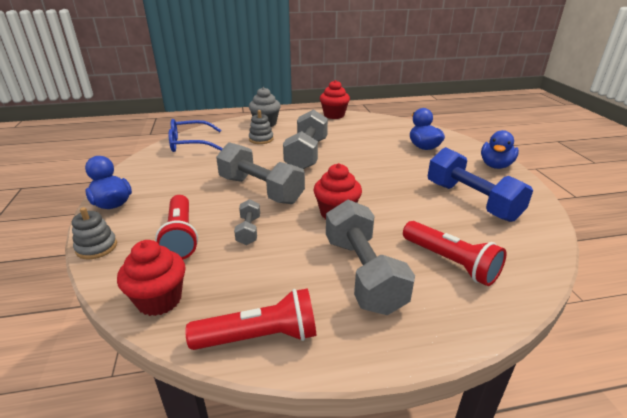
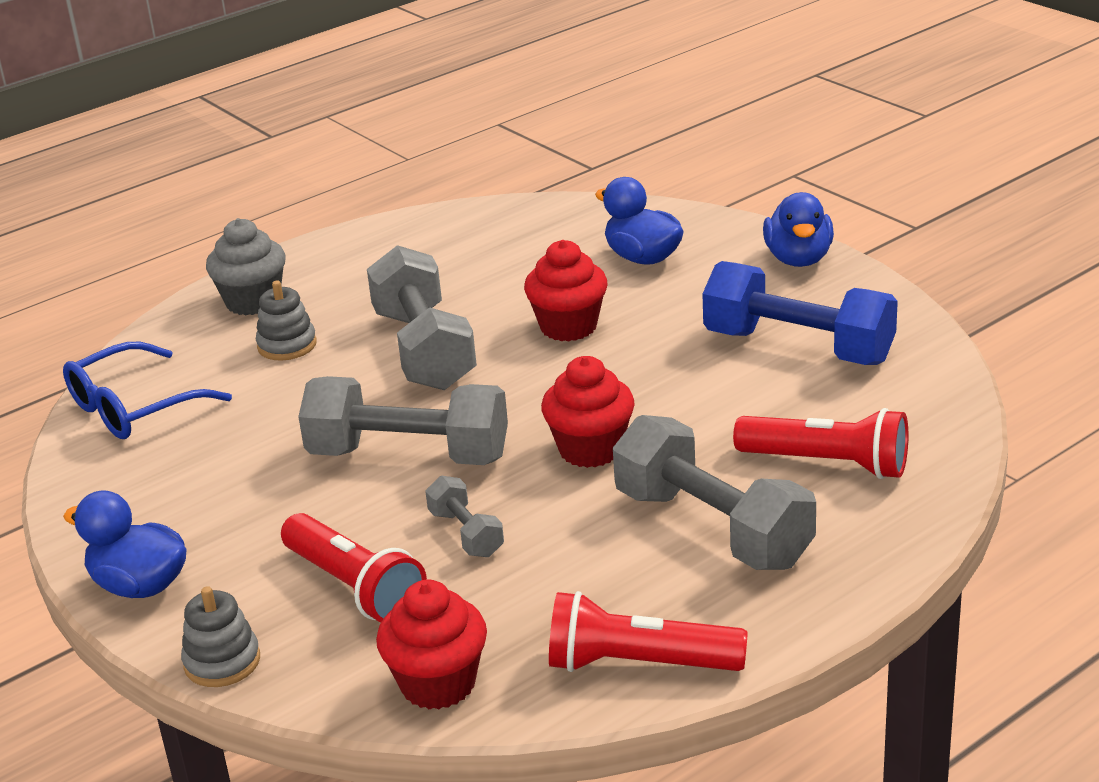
camera: 25 degrees left, 0 degrees up
red flashlight [185,288,316,350] -> red flashlight turned 135 degrees counterclockwise [549,591,748,672]
red cupcake [320,80,350,119] -> red cupcake moved to [524,240,607,342]

